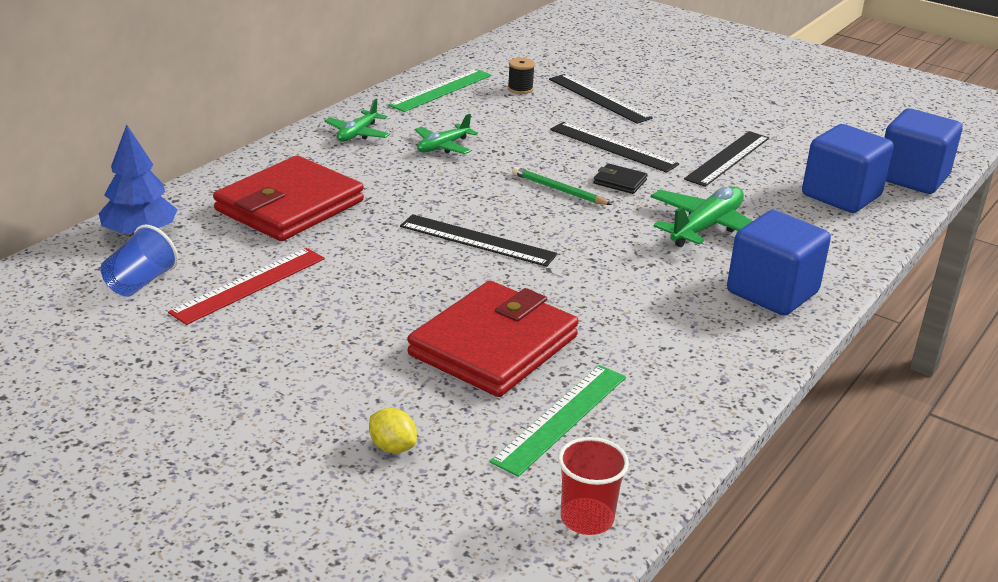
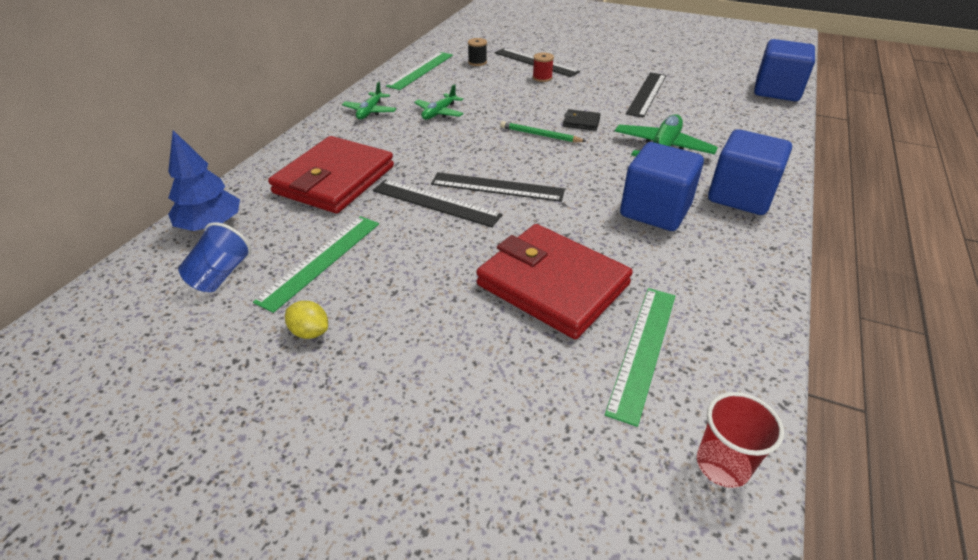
camera: 10 degrees left, 10 degrees up
red ruler [168,248,325,325] -> green ruler [253,216,379,313]
yellow lemon [369,408,417,453] -> yellow lemon moved to [285,301,328,339]
red wallet [408,281,579,397] -> red wallet turned 75 degrees counterclockwise [476,224,633,339]
black ruler [550,122,679,173] -> black ruler moved to [373,180,503,227]
blue cube [802,124,894,213] -> blue cube moved to [620,142,704,231]
none -> red spool [533,53,554,82]

